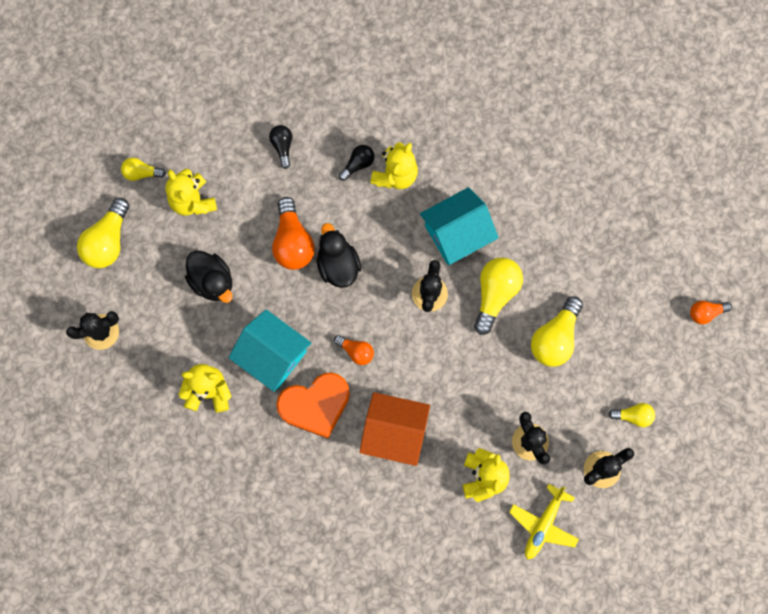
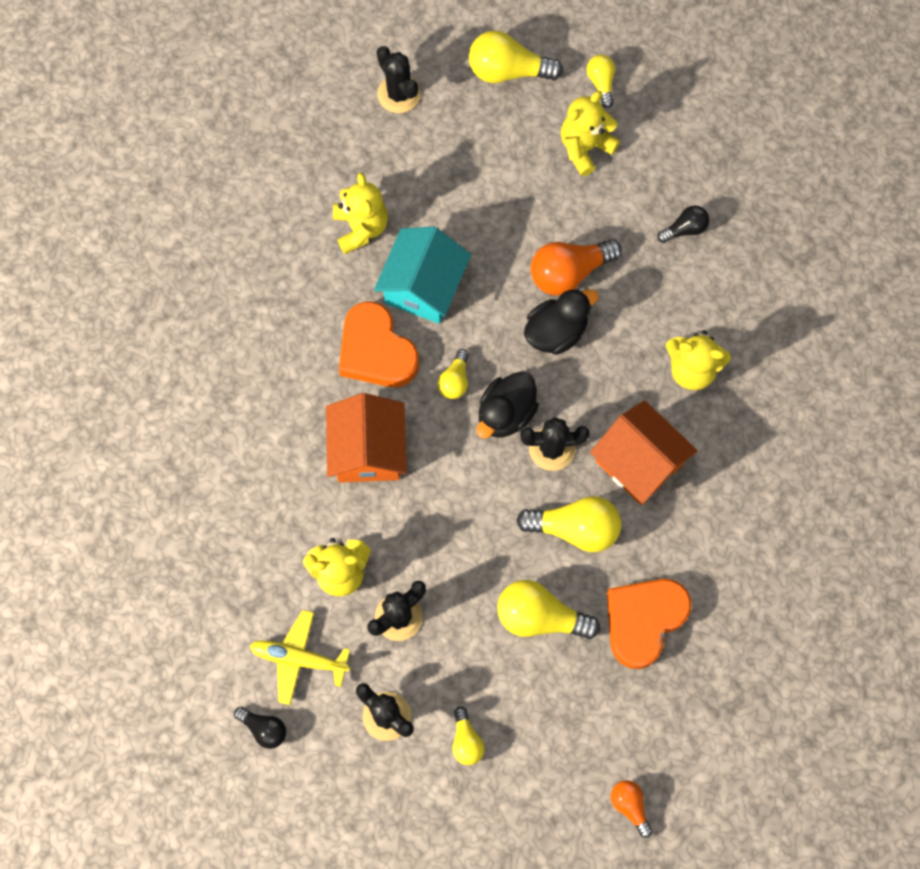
camera: 75 degrees right, 5 degrees down
black duck [185,250,232,303] -> black duck moved to [477,371,539,438]
orange light bulb [334,335,374,365] -> yellow light bulb [438,349,469,399]
black light bulb [339,145,375,181] -> black light bulb moved to [234,707,286,749]
turquoise house [420,187,499,265] -> orange house [590,400,697,505]
none -> orange heart [607,579,691,669]

